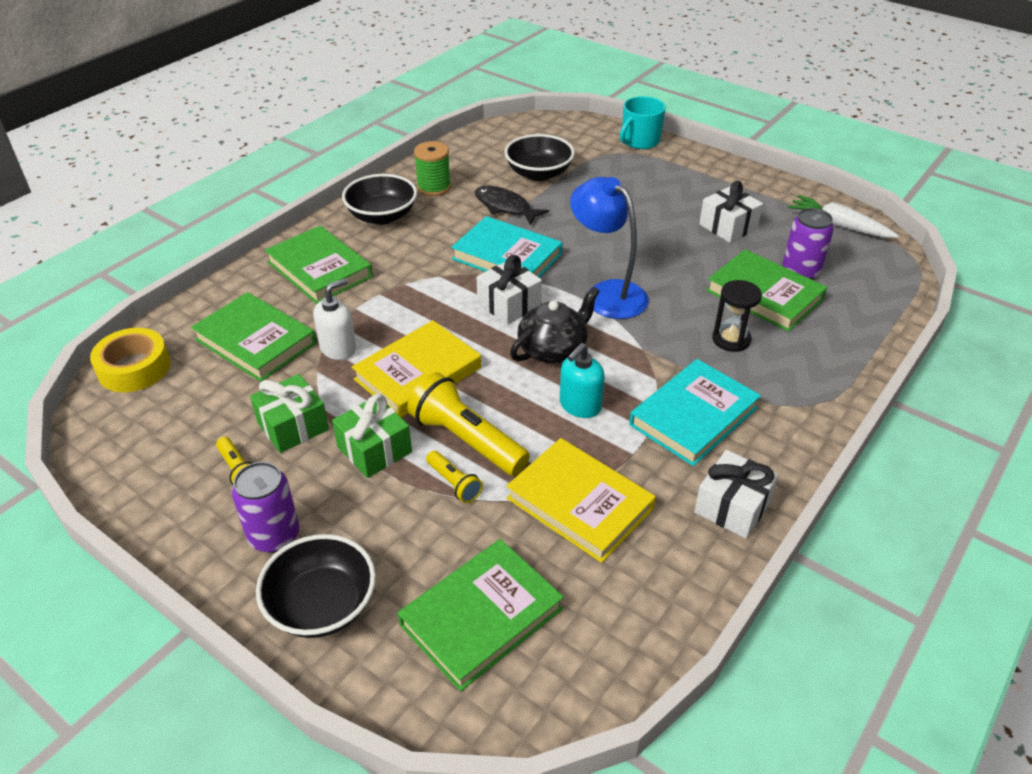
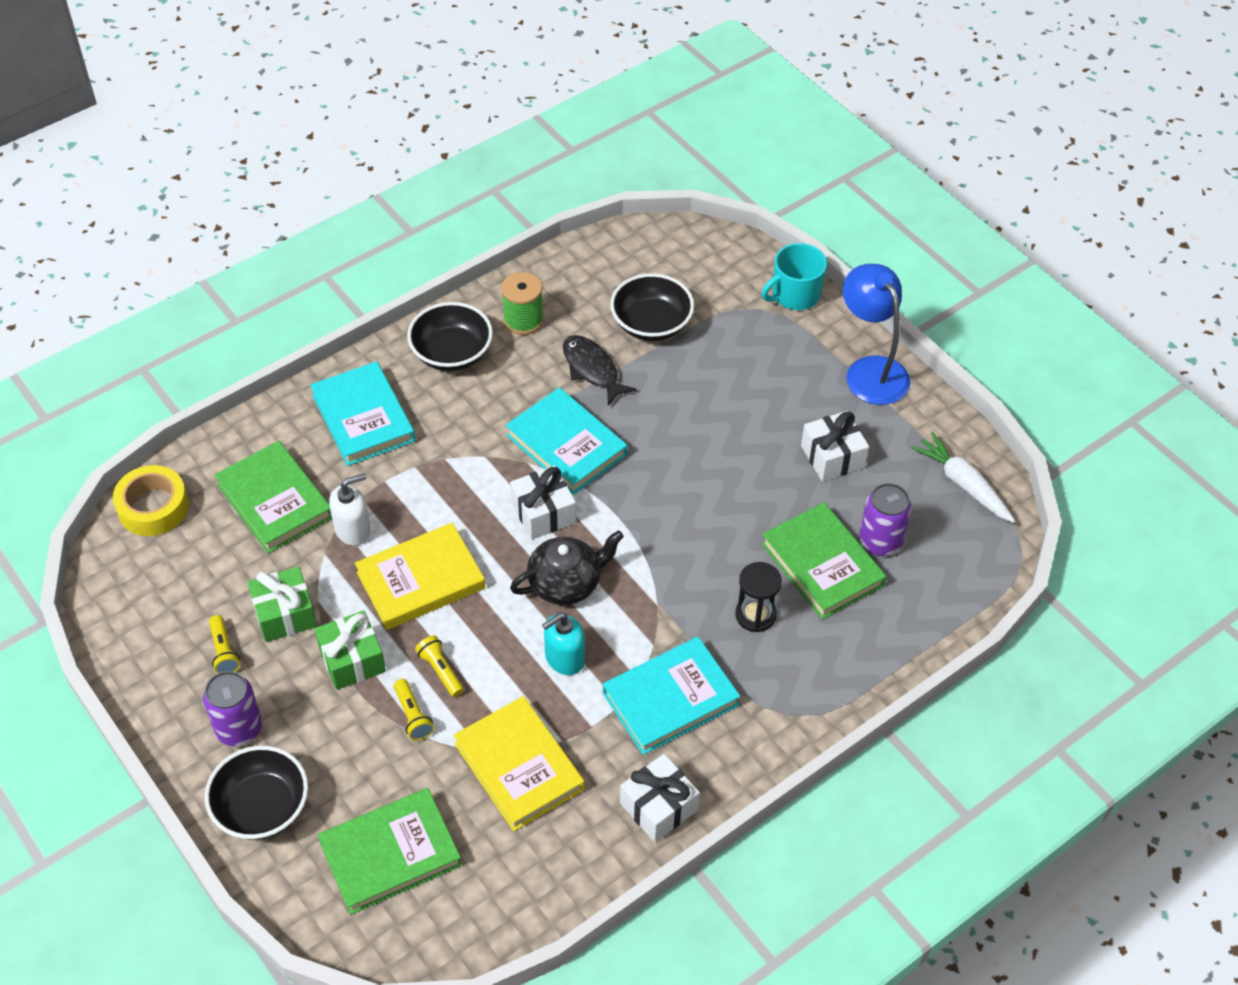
camera: 15 degrees right, 10 degrees up
green book [265,226,373,304] -> turquoise book [310,361,415,466]
yellow flashlight [407,372,530,476] -> yellow flashlight [415,635,464,697], size x0.50
blue lamp [570,177,649,319] -> blue lamp moved to [843,264,910,405]

